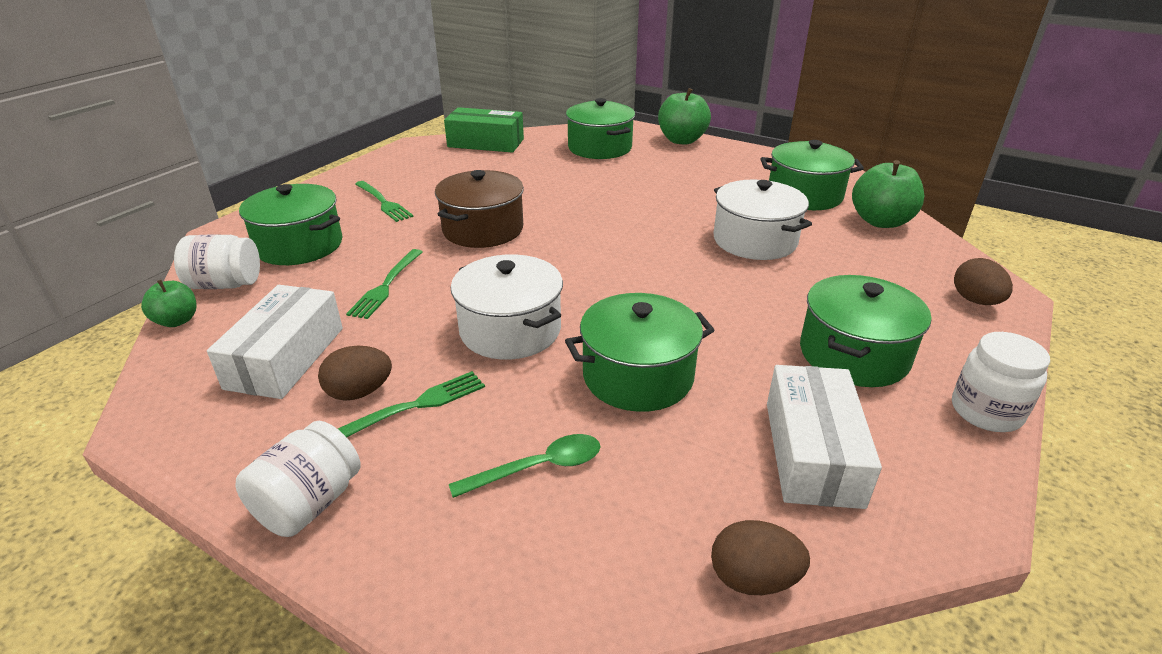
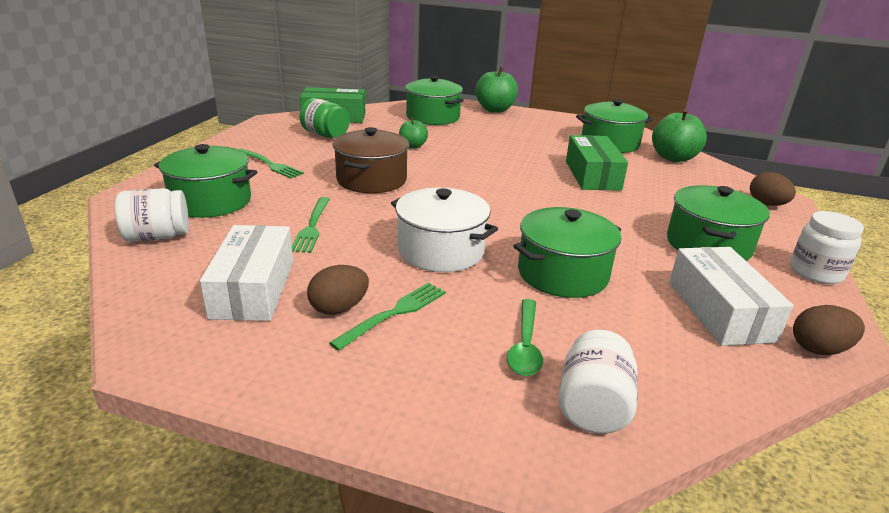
camera: 15 degrees left, 5 degrees down
green apple [141,280,197,327] -> green apple moved to [399,118,428,149]
white jar [235,421,360,537] -> white jar moved to [558,330,638,434]
green spoon [449,434,601,498] -> green spoon turned 135 degrees clockwise [507,299,543,376]
brown egg [711,520,810,595] -> brown egg moved to [793,305,865,355]
white pot [713,179,812,260] -> green box [566,135,628,191]
none -> green jar [300,98,350,138]

